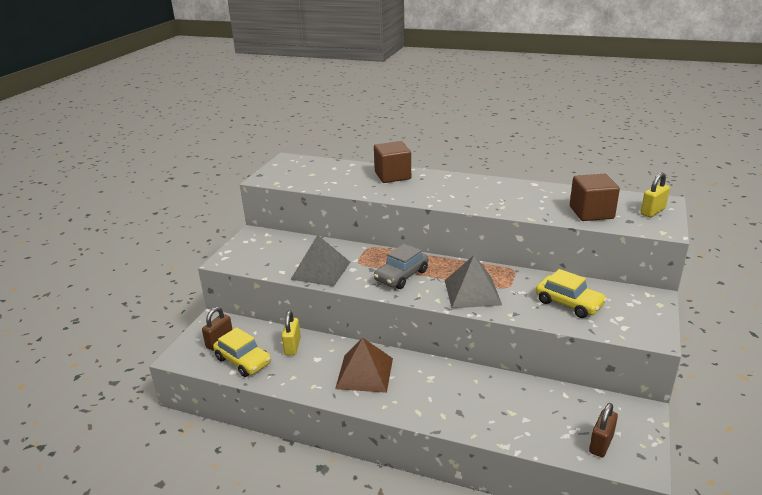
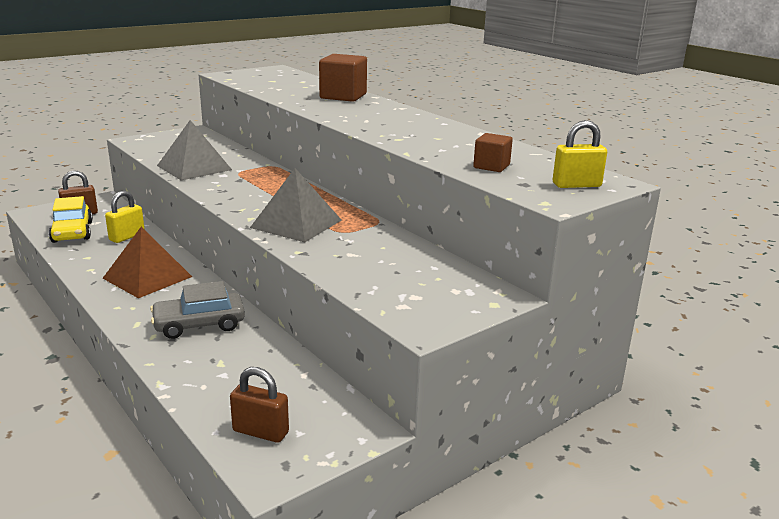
camera: 30 degrees right, 5 degrees down
grey car [374,244,428,289] -> grey car moved to [150,281,245,339]
yellow car [536,269,607,318] -> none
brown cube [570,174,620,221] -> brown cube [473,133,513,172], size x0.58
brown padlock [589,403,618,457] -> brown padlock turned 45 degrees clockwise [230,367,289,443]

